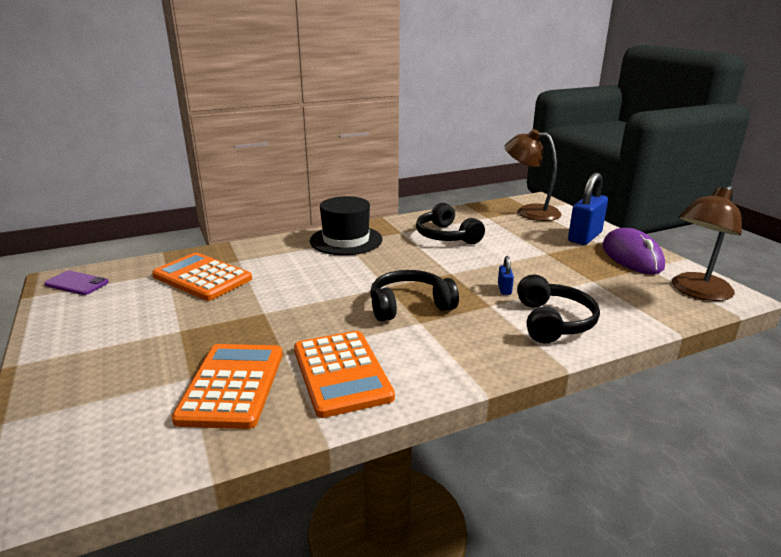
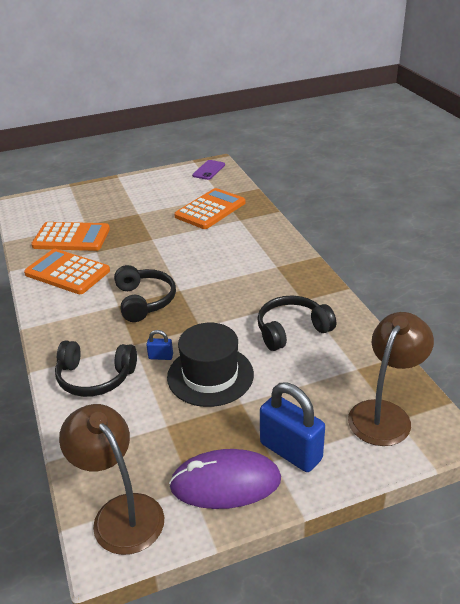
camera: 95 degrees right, 10 degrees up
orange calculator [294,331,395,418] -> orange calculator turned 45 degrees clockwise [24,249,110,294]
black hat [310,196,383,255] -> black hat moved to [167,323,254,407]

